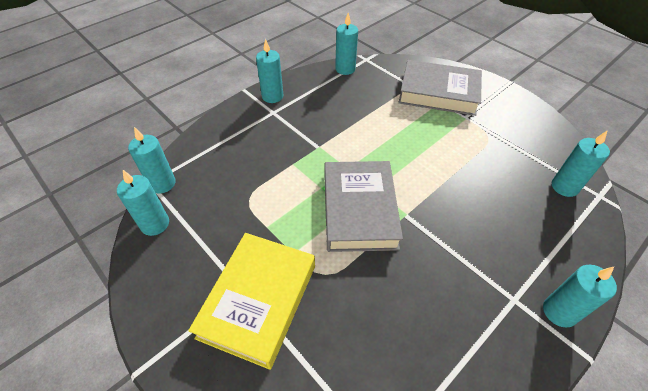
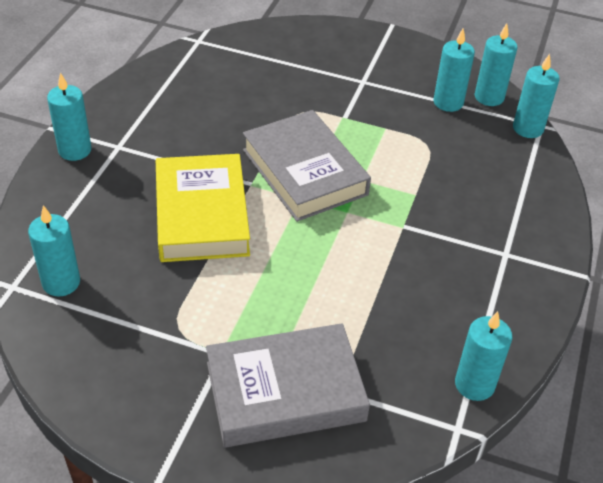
camera: 150 degrees right, 5 degrees down
yellow book [188,233,315,370] -> yellow book moved to [156,154,250,262]
turquoise candle [256,39,283,103] -> turquoise candle moved to [434,29,475,112]

